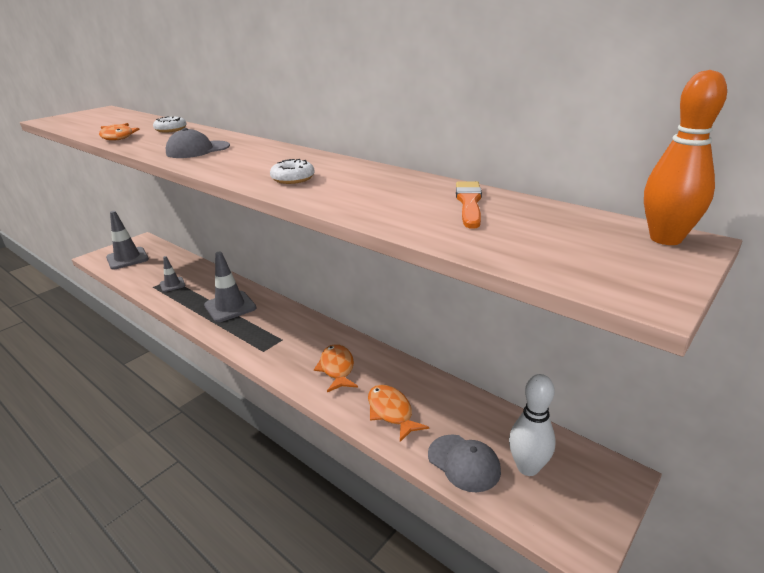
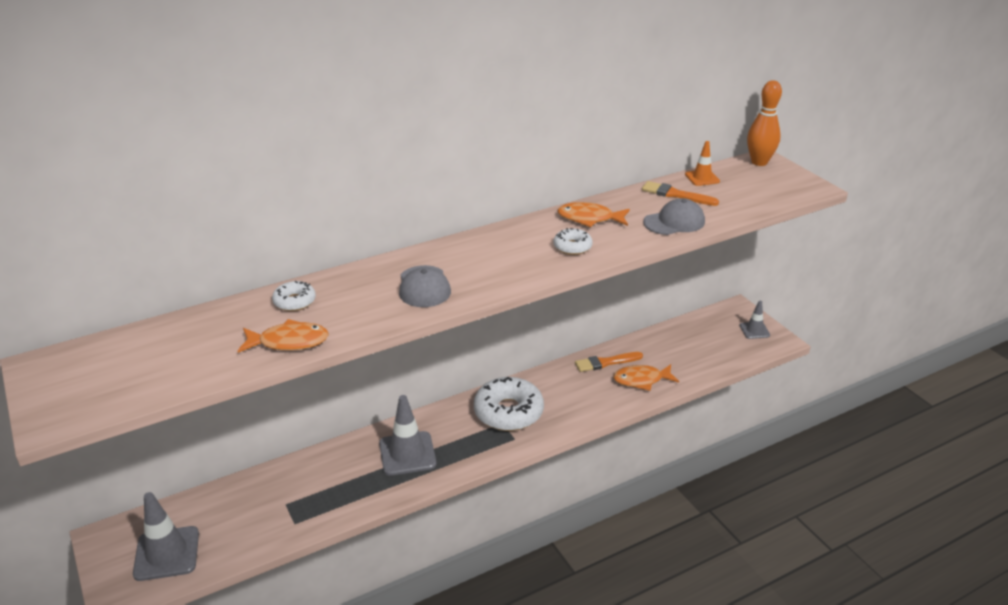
camera: 70 degrees left, 5 degrees up
grey traffic cone [160,256,185,292] -> grey traffic cone moved to [739,301,770,339]
orange fish [314,344,358,392] -> orange fish moved to [558,202,630,227]
grey cap [428,434,501,492] -> grey cap moved to [643,198,705,235]
white bowling pin [509,374,556,476] -> none
none -> white donut [474,377,544,431]
none -> orange brush [575,352,643,372]
none -> orange traffic cone [685,141,720,186]

